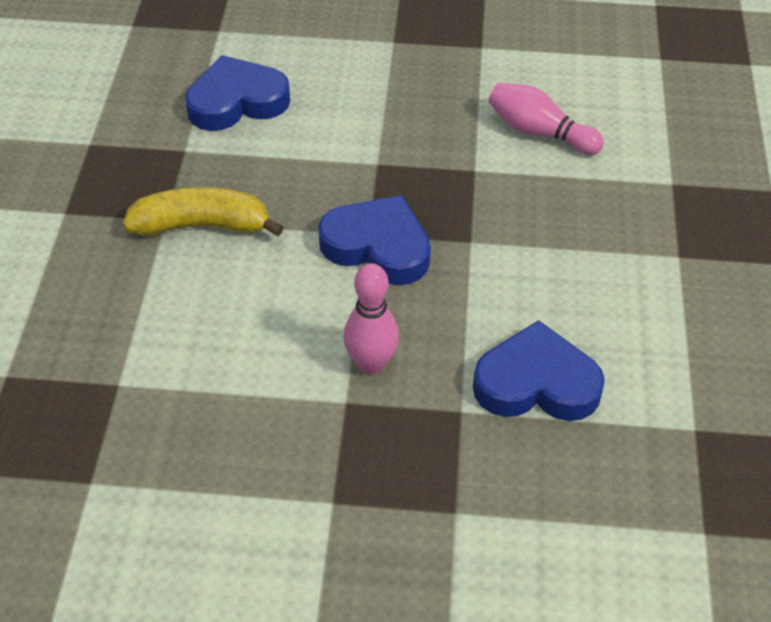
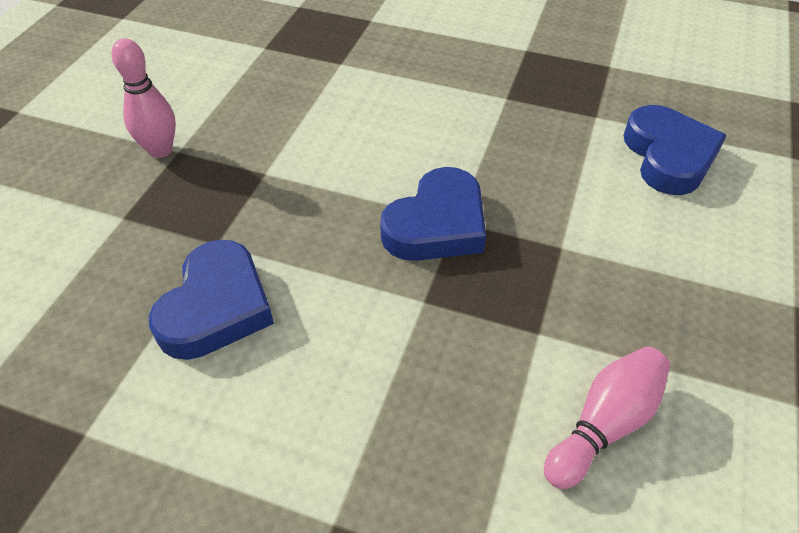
camera: 105 degrees right, 0 degrees up
yellow banana [122,187,284,236] -> none
pink bowling pin [343,263,399,375] -> pink bowling pin moved to [111,38,176,158]

